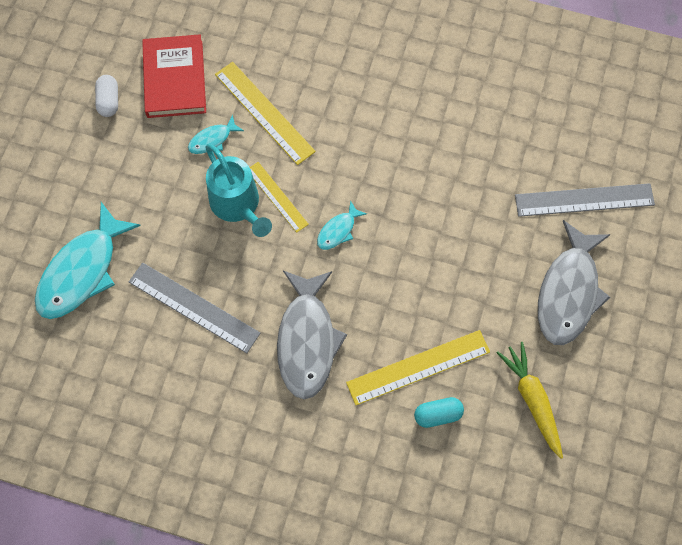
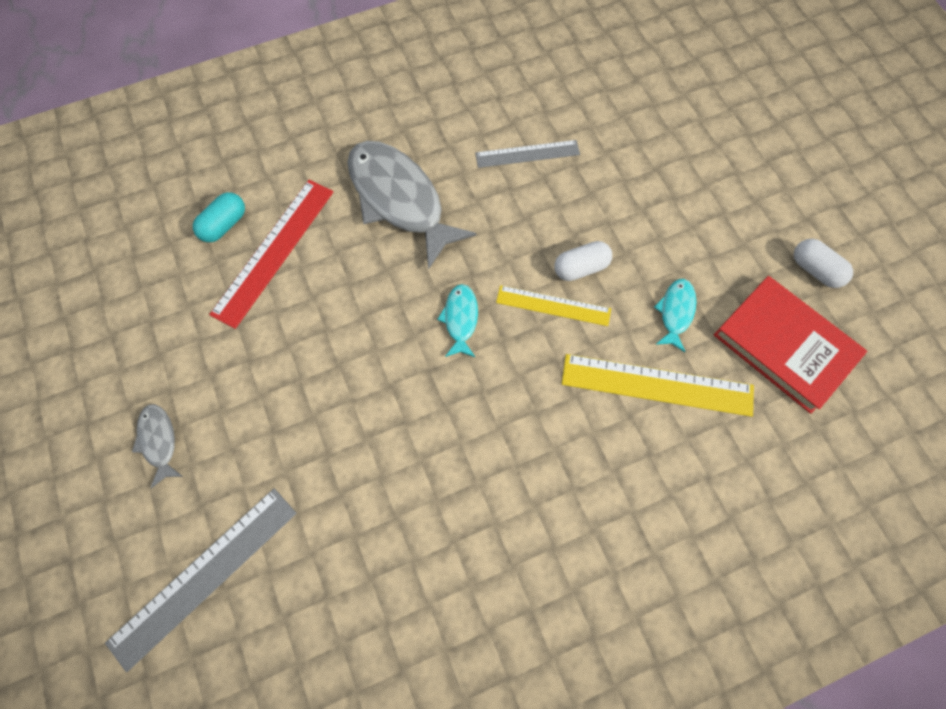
camera: 140 degrees right, 0 degrees up
turquoise fish [35,202,141,319] -> none
grey ruler [129,263,260,353] -> grey ruler [475,140,580,168], size x0.63
turquoise watering can [205,144,272,237] -> white capsule [554,241,612,281]
yellow ruler [346,330,490,405] -> red ruler [209,180,333,329]
yellow carrot [497,342,563,459] -> none
grey fish [538,220,611,345] -> grey fish [132,404,183,488], size x0.46

